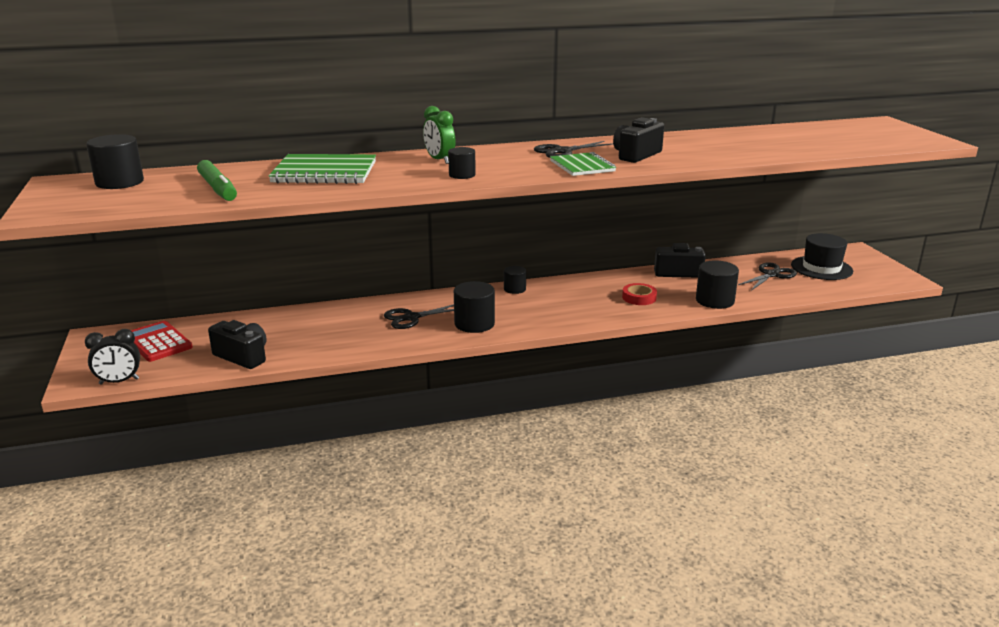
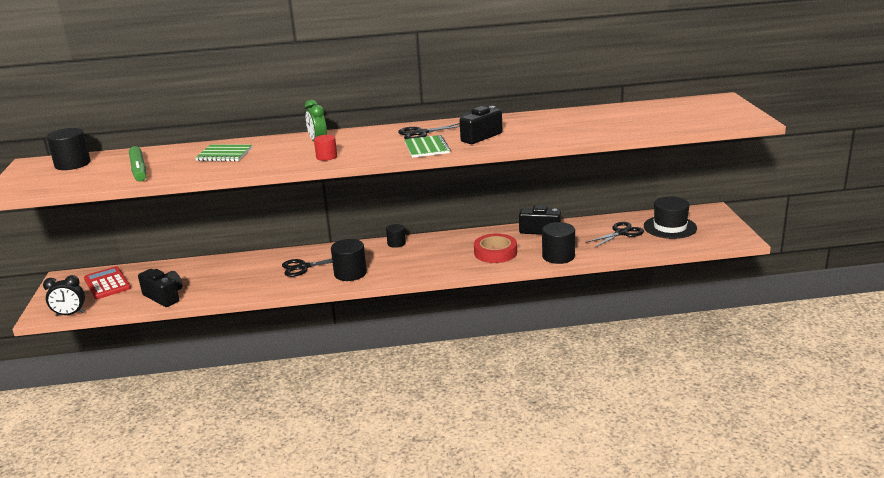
camera: 10 degrees right, 0 degrees up
green notebook [268,154,376,184] -> green notebook [195,144,252,162], size x0.63
black cylinder [448,147,476,179] -> red cylinder [314,135,337,161]
red tape [622,283,657,305] -> red tape [474,234,517,263], size x1.51

